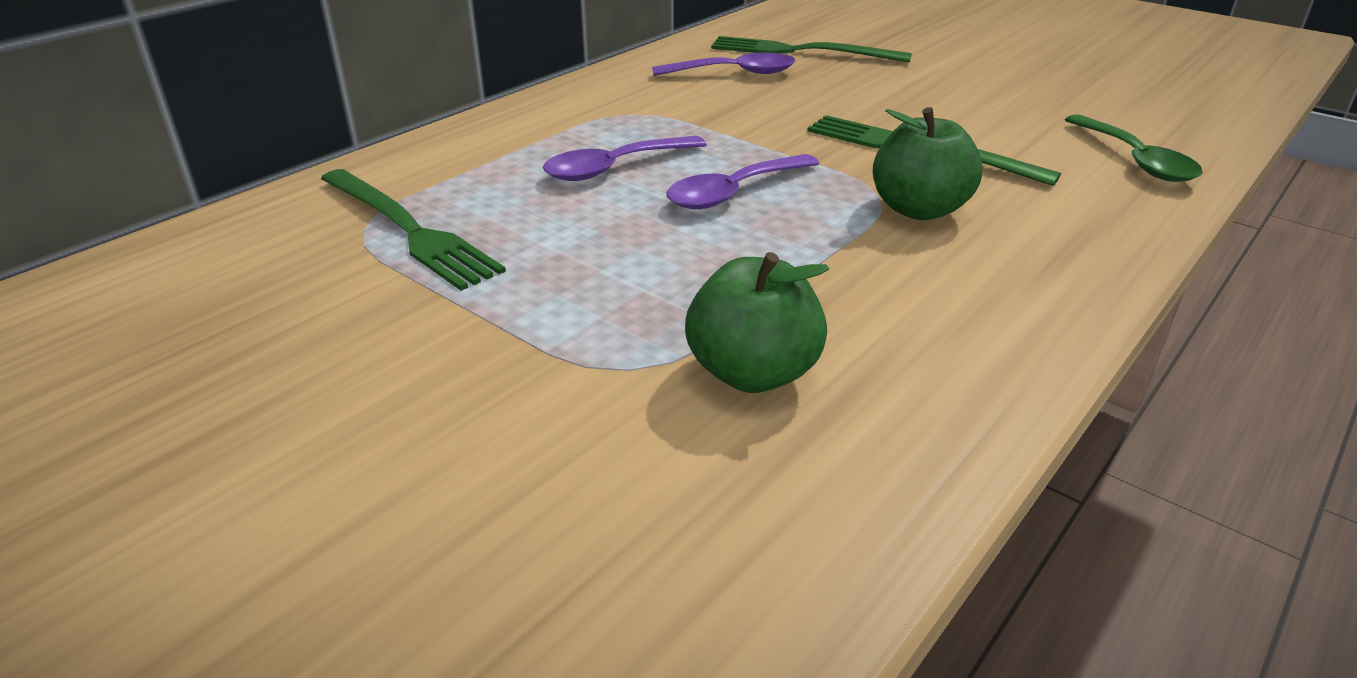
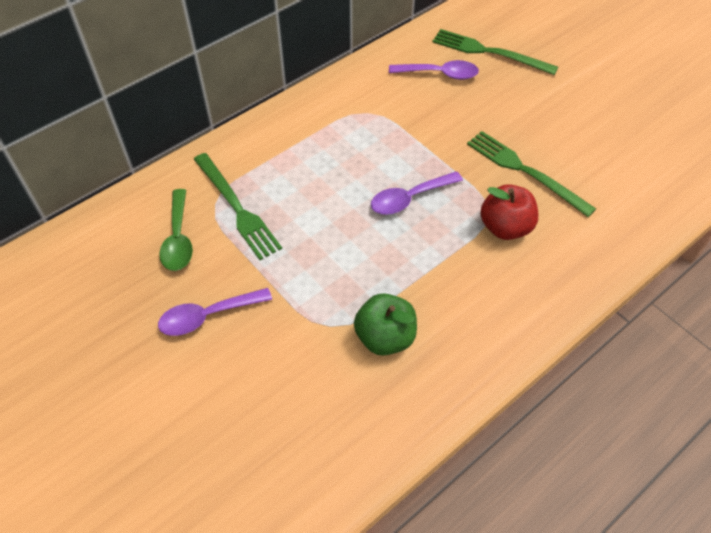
camera: 10 degrees right, 20 degrees up
purple spoon [543,136,707,181] -> purple spoon moved to [158,288,272,336]
green apple [873,107,983,220] -> red apple [480,184,538,240]
green spoon [1065,114,1203,182] -> green spoon moved to [159,189,193,271]

